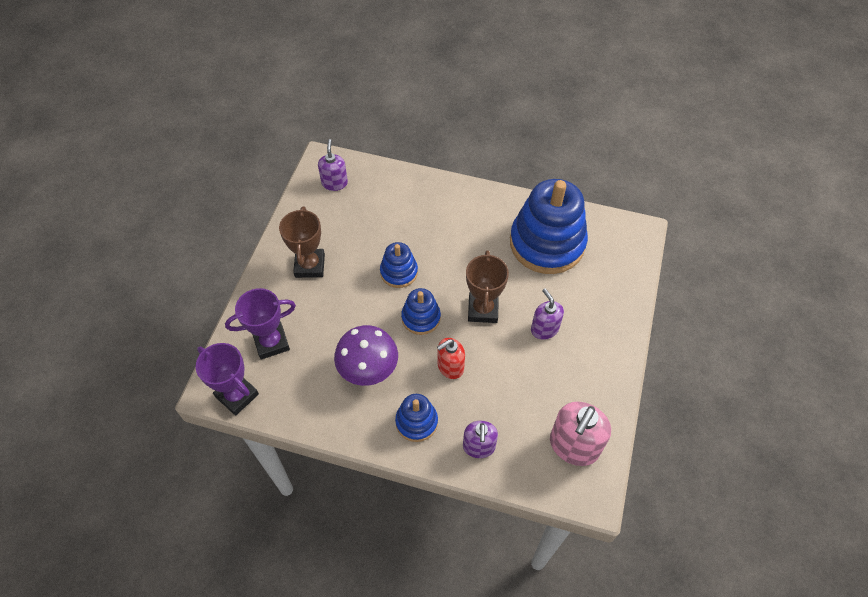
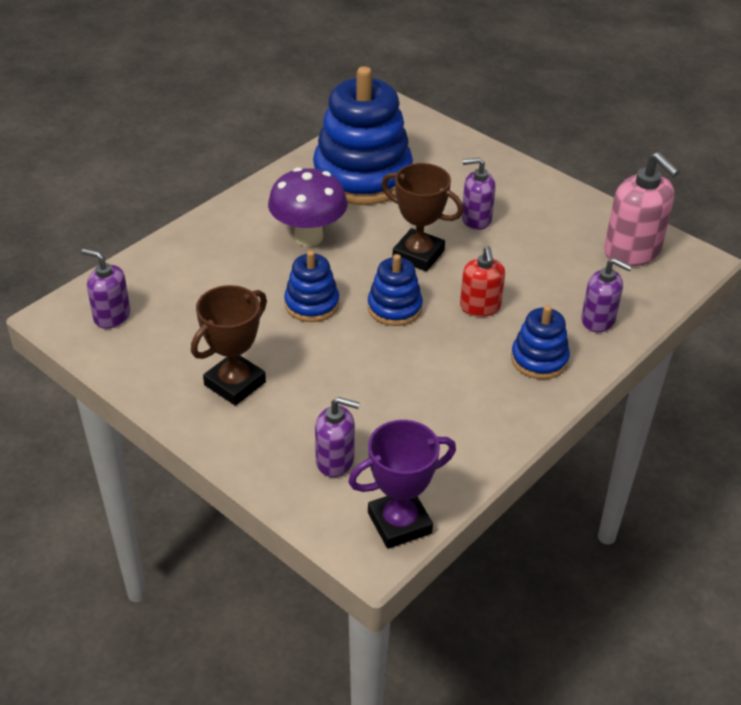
camera: 65 degrees left, 15 degrees down
purple trophy [225,288,296,360] -> purple soap dispenser [315,397,360,477]
brown trophy [279,207,325,278] -> brown trophy turned 75 degrees counterclockwise [191,285,267,406]
purple mushroom [334,325,398,386] -> purple mushroom moved to [268,167,347,246]

